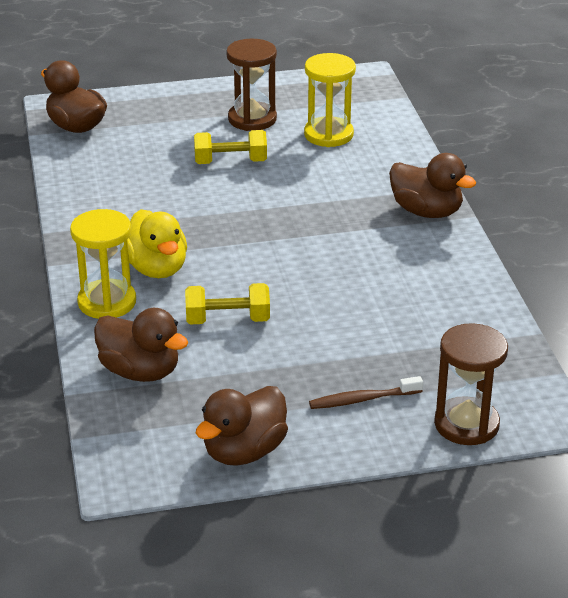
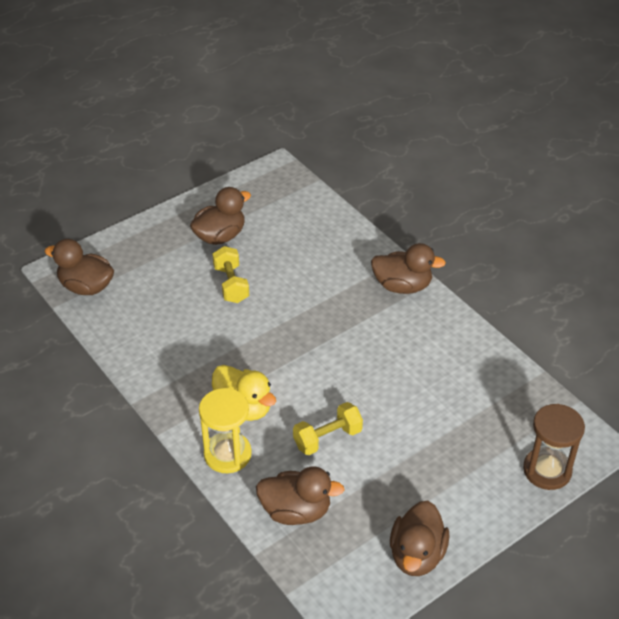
camera: 25 degrees left, 10 degrees up
yellow dumbbell [194,130,267,164] -> yellow dumbbell turned 75 degrees counterclockwise [212,246,249,303]
brown hourglass [226,39,277,131] -> brown duck [190,187,251,245]
yellow hourglass [304,53,356,147] -> none
brown toothbrush [309,376,423,409] -> none

